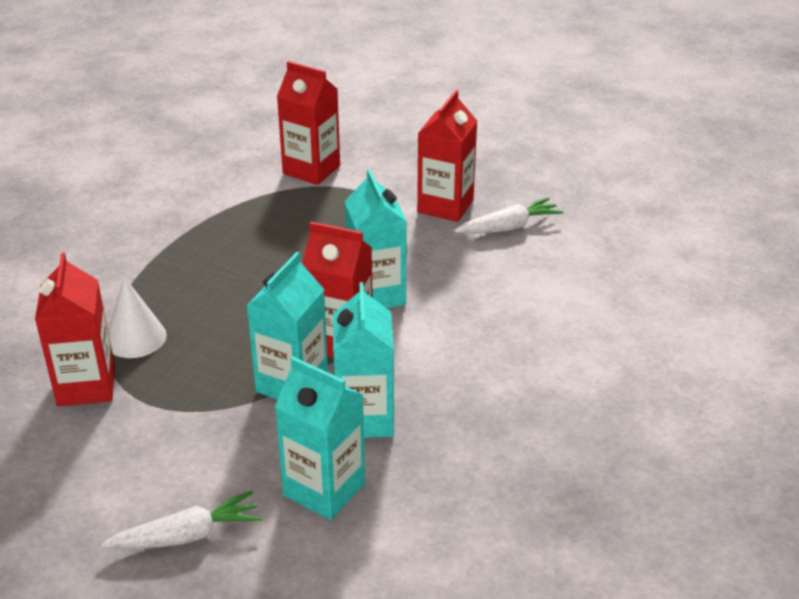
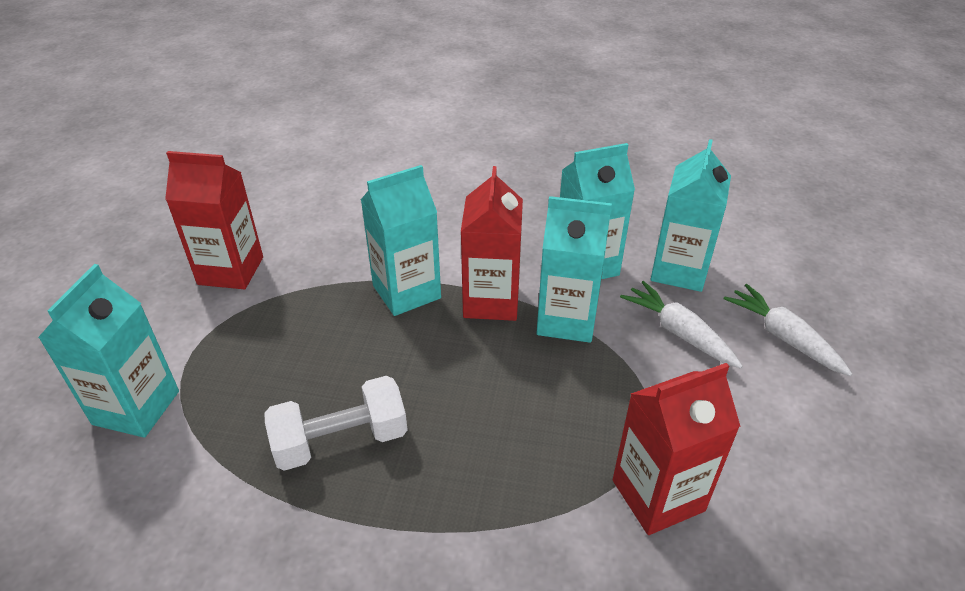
camera: 105 degrees left, 5 degrees up
white cone [108,277,167,358] -> none
red carton [277,61,340,185] -> turquoise carton [38,264,179,438]
white carrot [454,197,563,234] -> white carrot moved to [620,281,743,369]
none -> white dumbbell [264,376,408,471]

